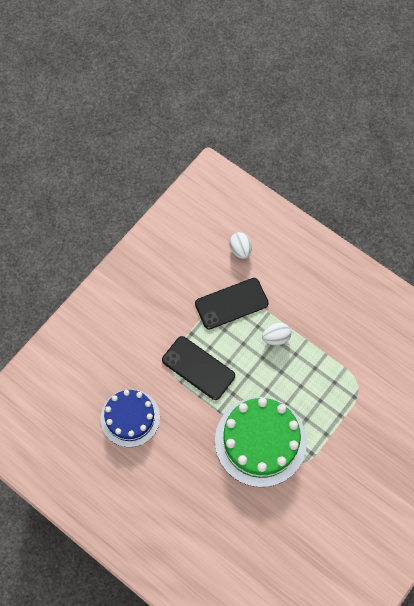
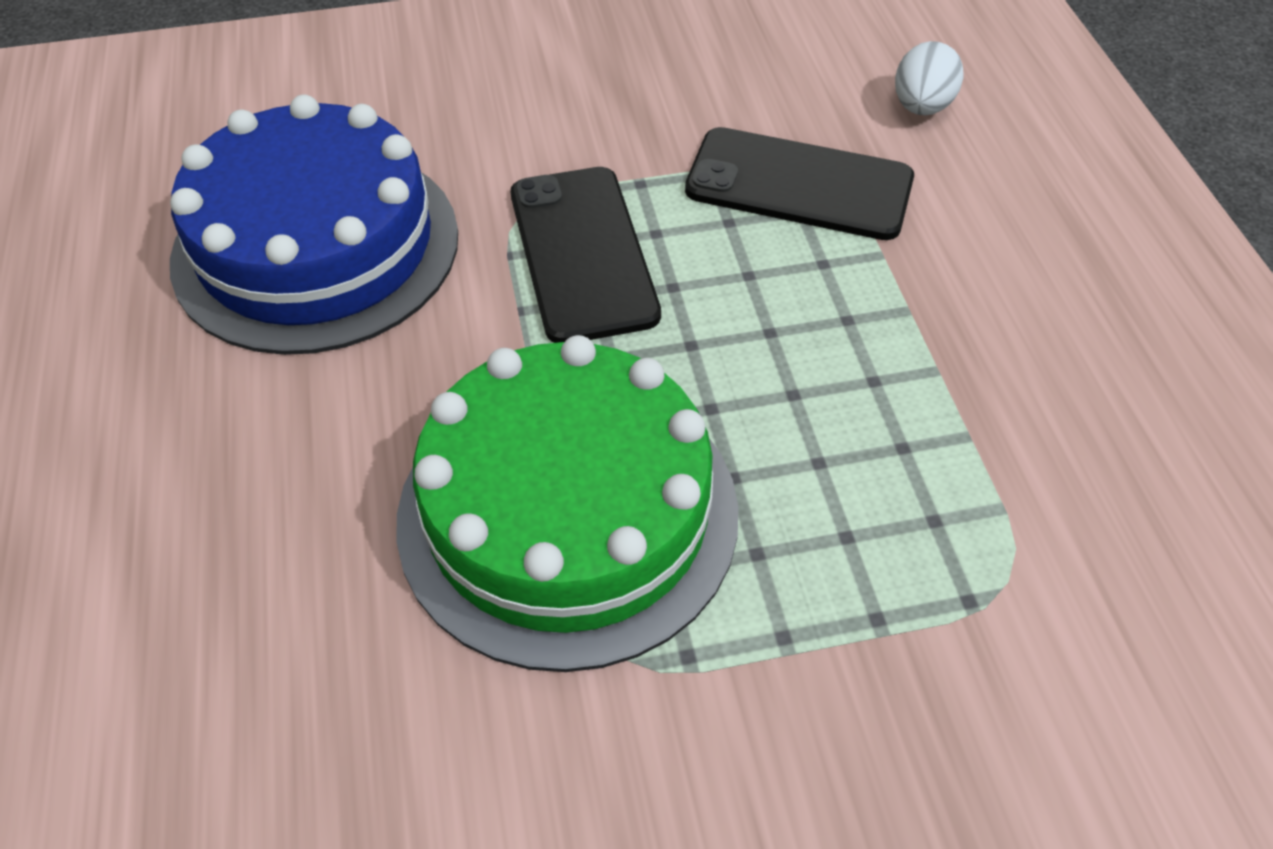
camera: 40 degrees right, 15 degrees down
blue cake [100,389,160,447] -> blue cake [170,94,458,355], size x1.53
white egg [262,323,291,345] -> none

